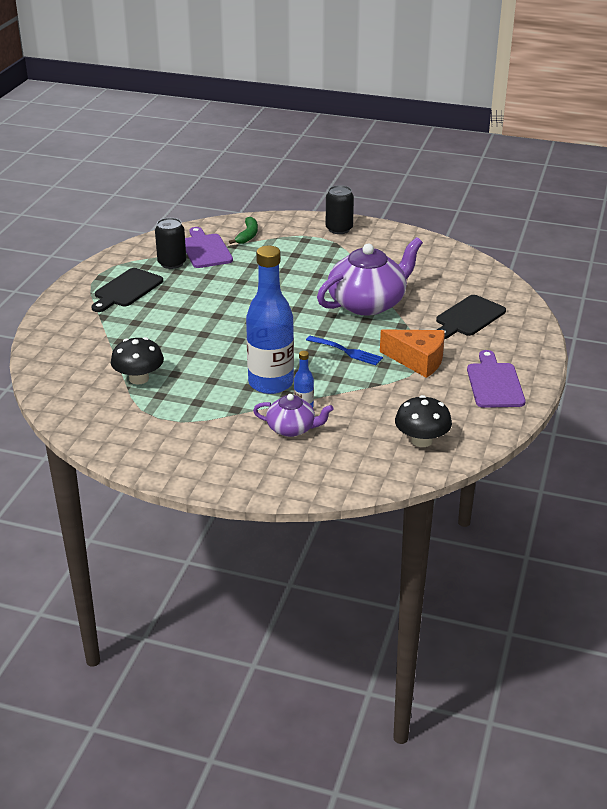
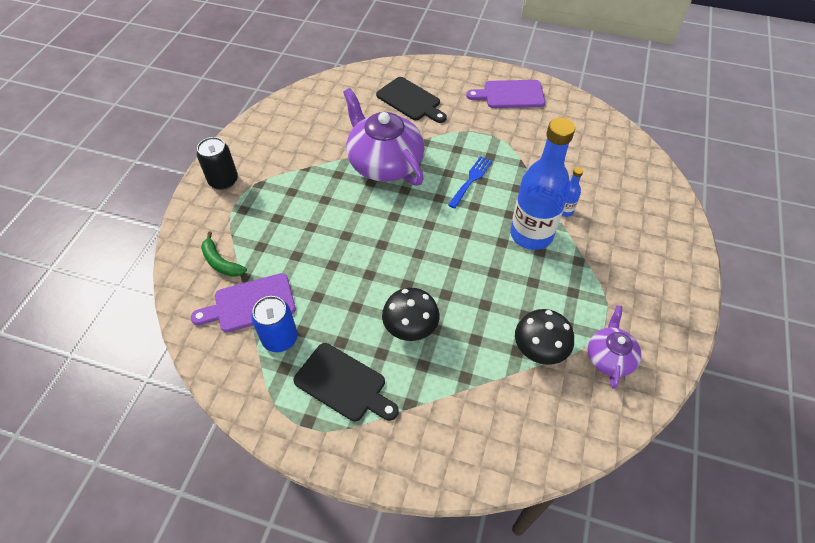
camera: 90 degrees left, 20 degrees up
black can [155,218,186,269] -> blue can [251,296,298,352]
green banana [229,217,258,244] -> green banana turned 150 degrees counterclockwise [201,232,247,277]
purple teapot [253,394,333,437] -> purple teapot moved to [588,305,641,389]
orange cheese [380,329,445,378] -> none
black mushroom [395,395,452,447] -> black mushroom moved to [382,288,440,341]

